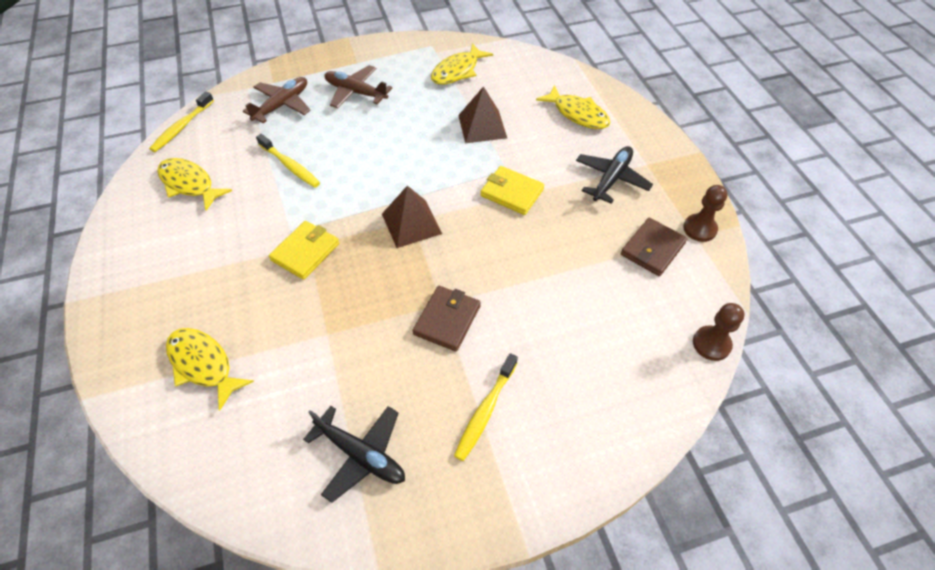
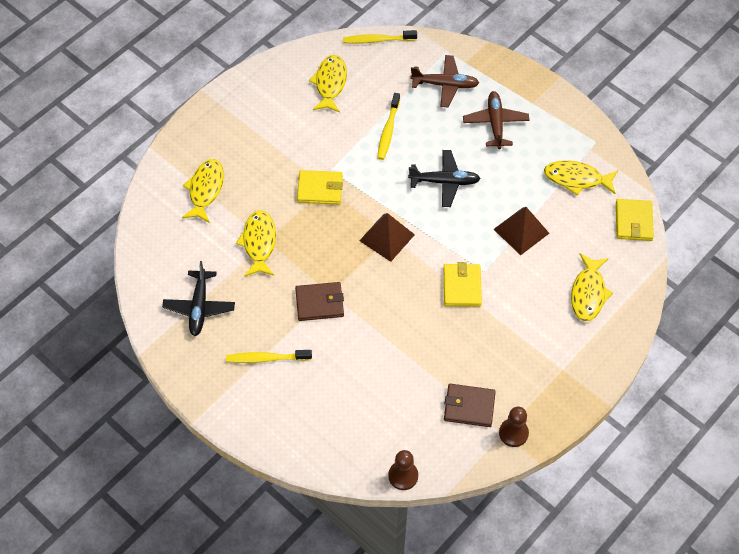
camera: 60 degrees right, 5 degrees up
black plane [576,146,653,204] -> black plane moved to [408,150,481,207]
none -> yellow fish [236,210,276,276]
none -> yellow wallet [616,199,654,241]

